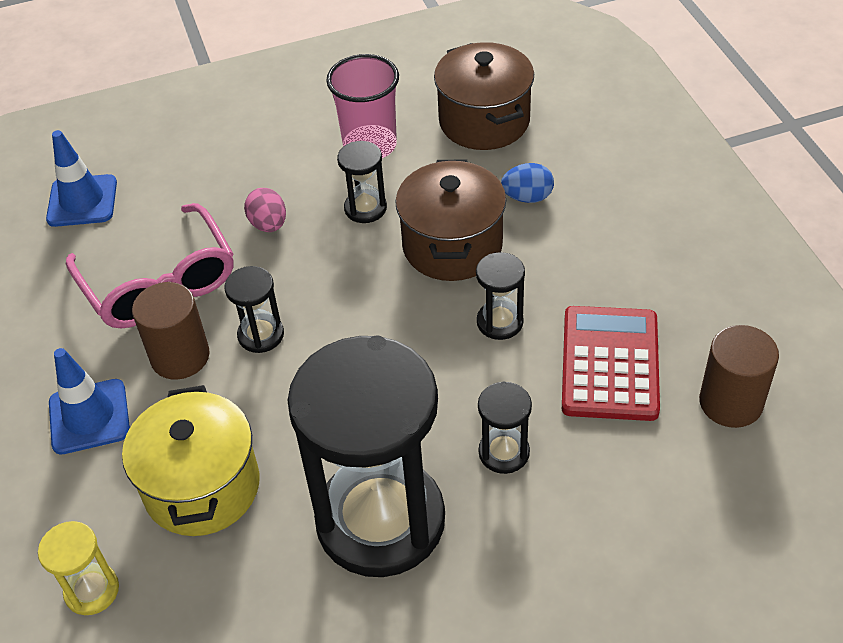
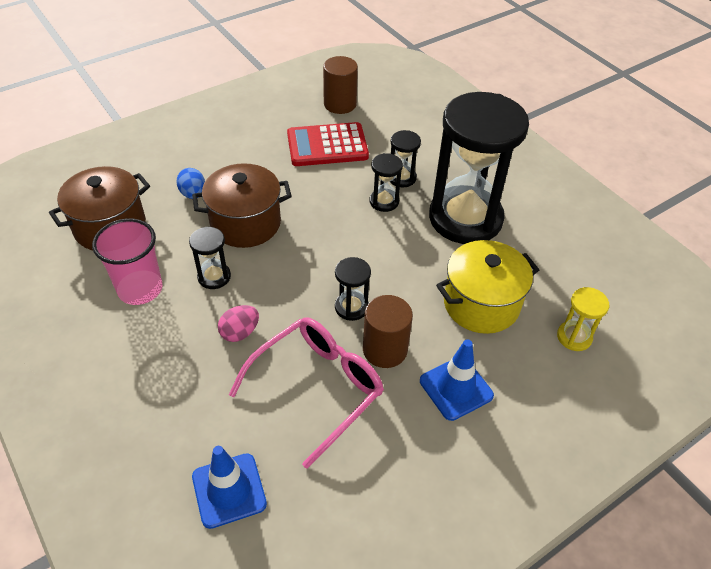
camera: 110 degrees left, 0 degrees up
black hourglass [476,252,525,340] -> black hourglass moved to [369,153,403,212]

